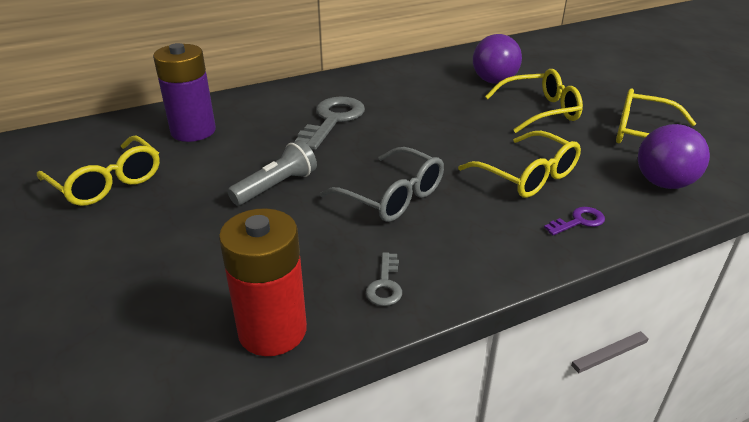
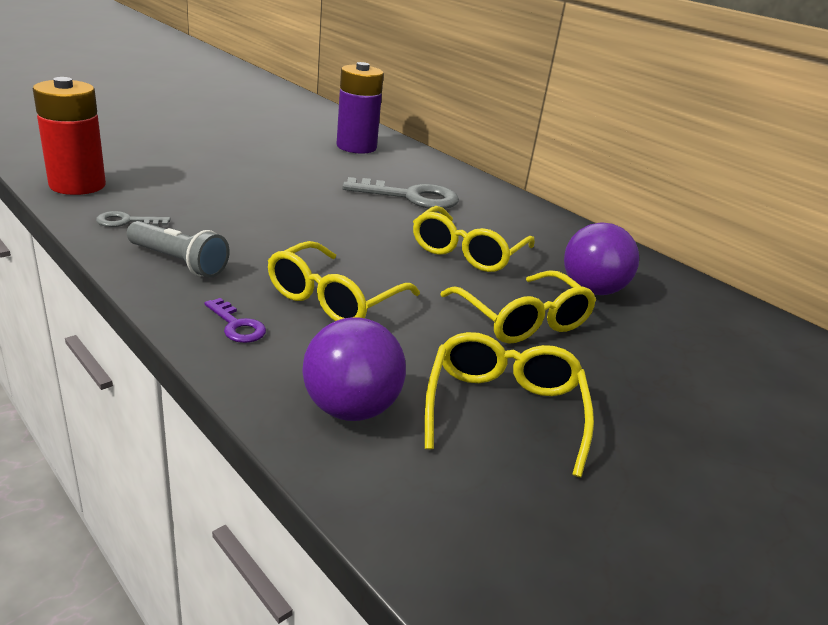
camera: 70 degrees right, 5 degrees down
yellow glasses [37,135,160,206] -> yellow glasses moved to [413,206,535,272]
grey flashlight [227,140,317,205] -> grey flashlight moved to [127,221,229,278]
grey glasses [320,147,444,222] -> none

